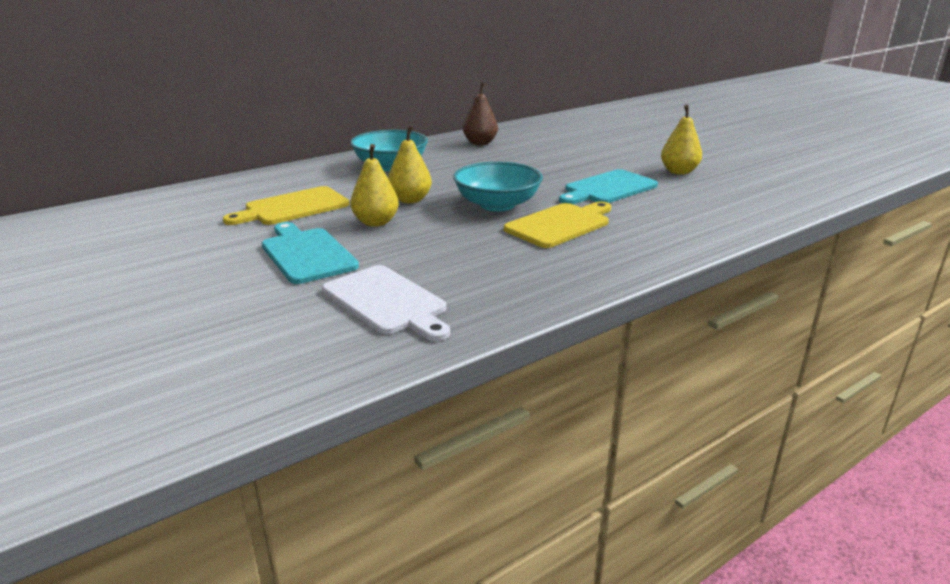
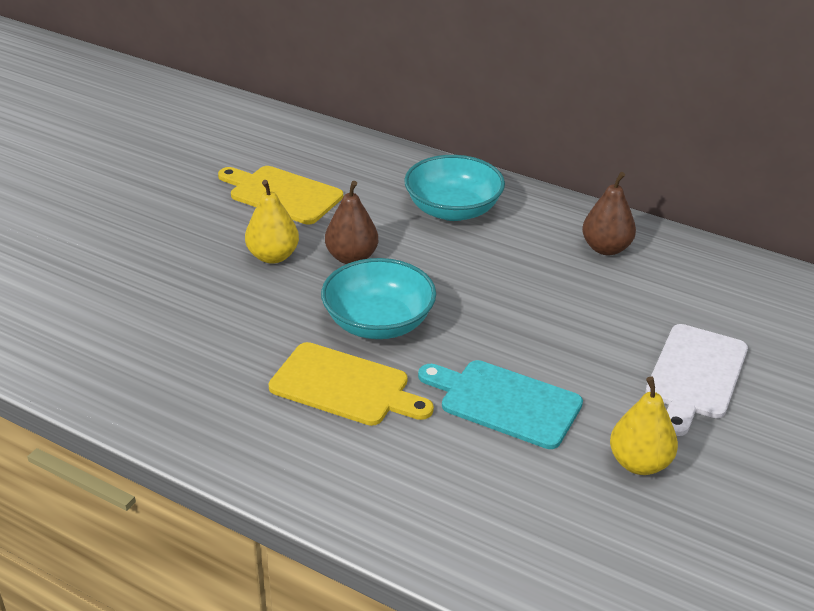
camera: 65 degrees right, 10 degrees up
turquoise cutting board [262,222,359,284] -> none
white cutting board [322,265,450,341] -> white cutting board moved to [646,324,748,436]
yellow pear [388,126,432,203] -> brown pear [325,181,378,264]

